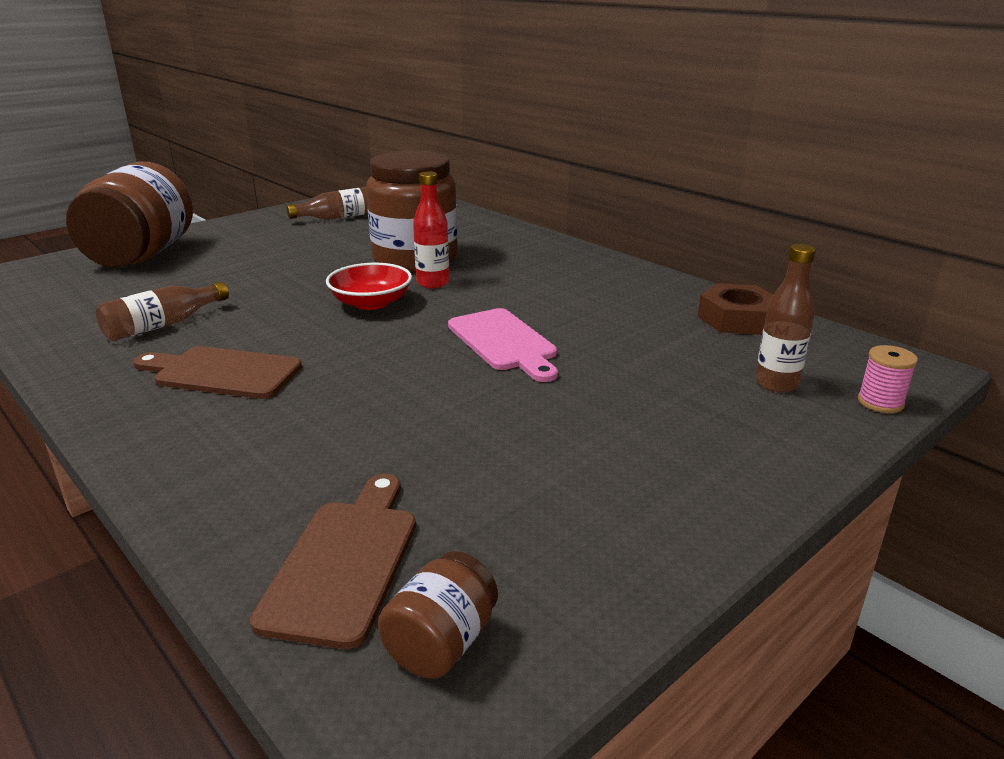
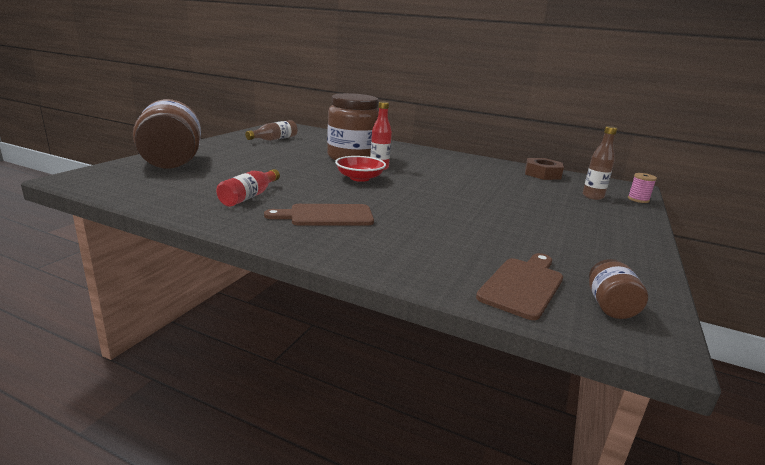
camera: 25 degrees left, 5 degrees down
brown bottle [96,282,229,341] -> red bottle [216,169,280,207]
brown cutting board [250,474,416,649] -> brown cutting board turned 45 degrees clockwise [476,253,563,320]
pink cutting board [448,308,558,382] -> none

